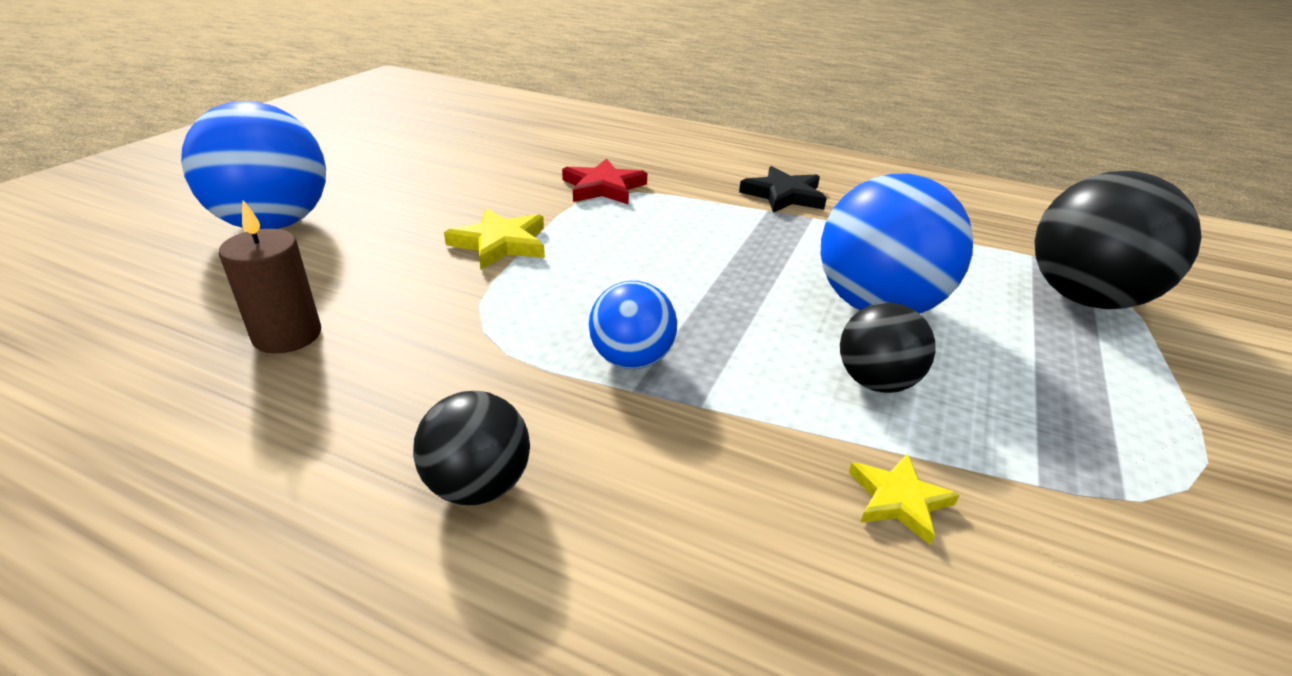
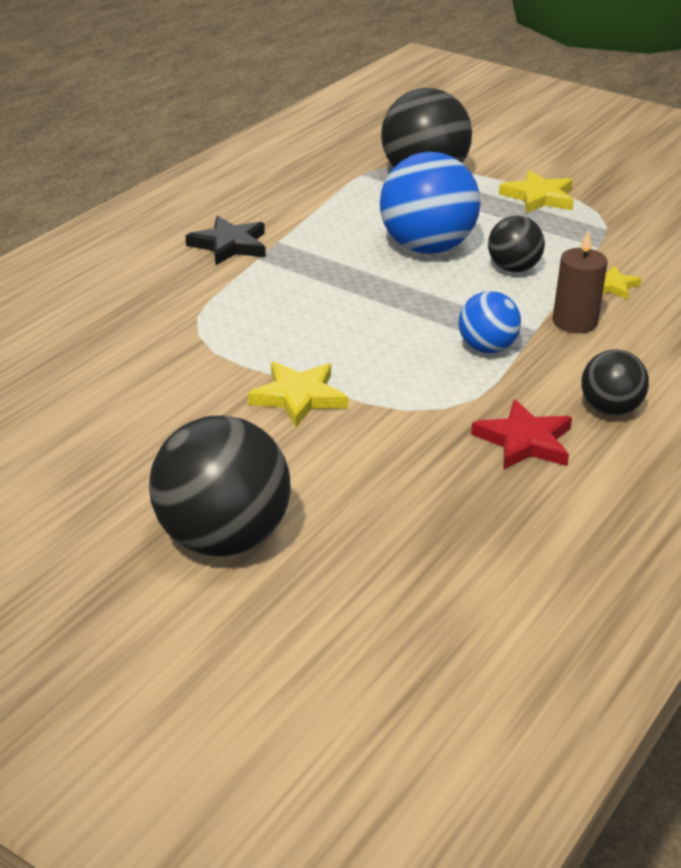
camera: 80 degrees left, 0 degrees up
blue ball [181,101,326,229] -> black ball [149,415,291,556]
brown candle [219,200,321,354] -> brown candle moved to [553,230,608,333]
red star [562,159,647,205] -> red star moved to [471,399,572,470]
none -> yellow star [499,170,574,213]

